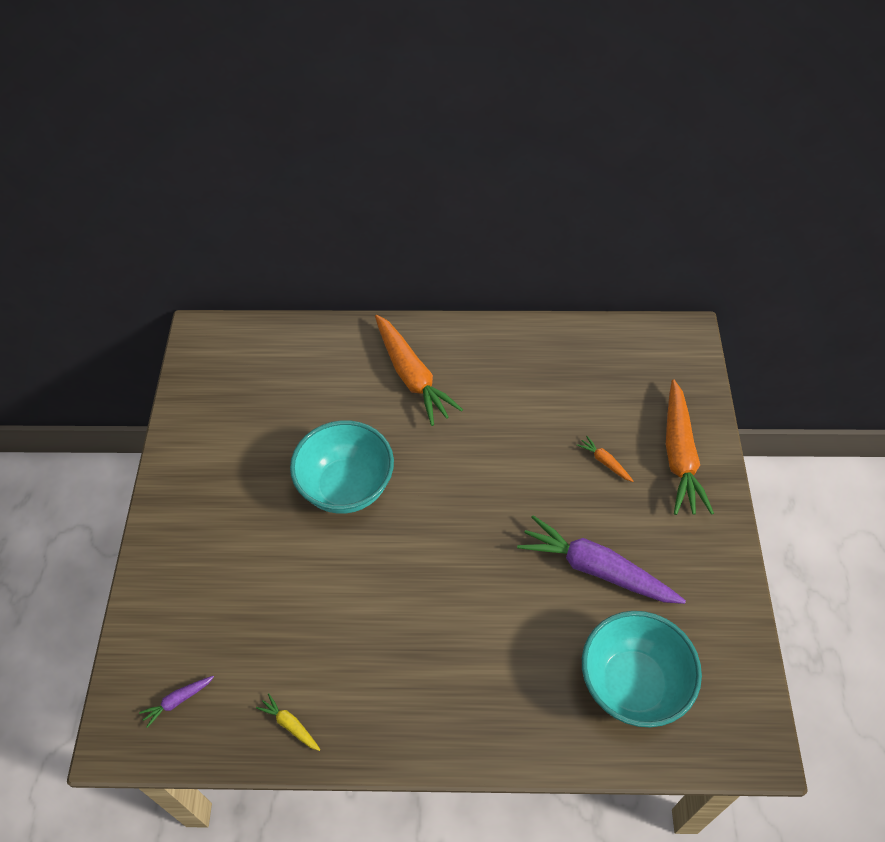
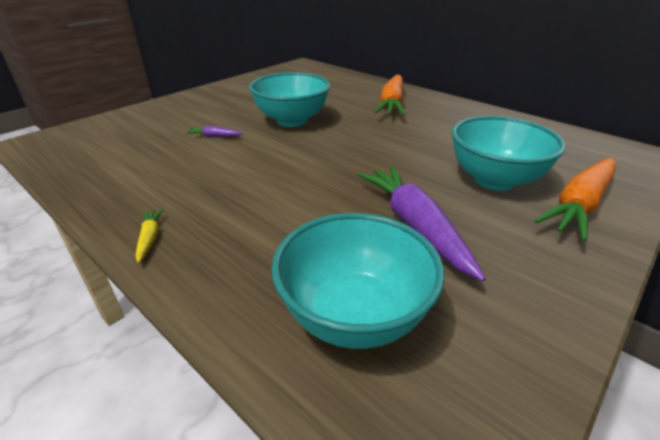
camera: 40 degrees right, 20 degrees down
purple carrot [139,676,214,728] -> purple carrot moved to [186,126,243,137]
yellow carrot [256,693,320,751] -> yellow carrot moved to [135,209,164,263]
orange carrot [577,436,633,482] -> turquoise bowl [451,116,566,191]

